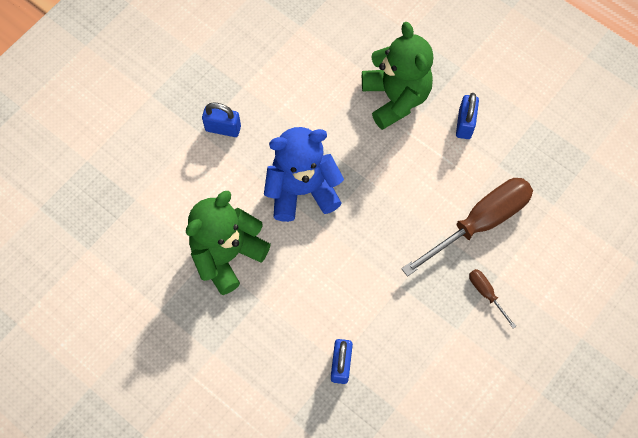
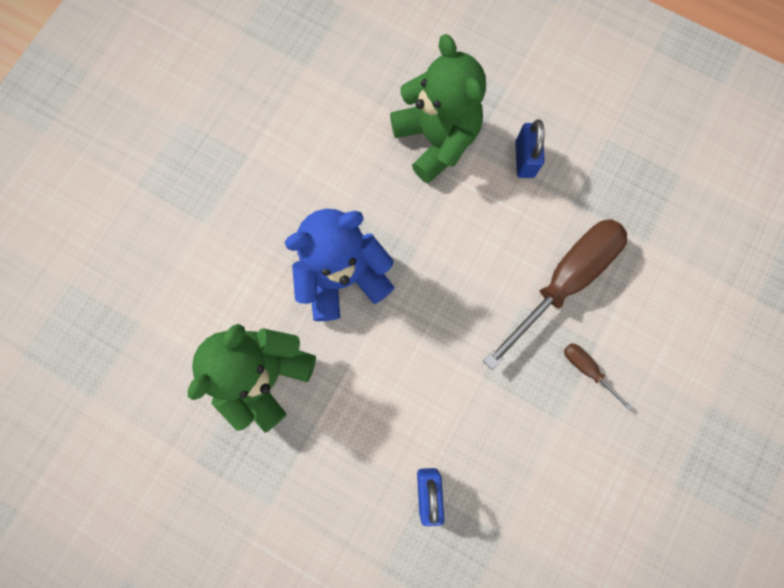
camera: 10 degrees left, 10 degrees up
blue padlock [202,103,241,137] -> none

